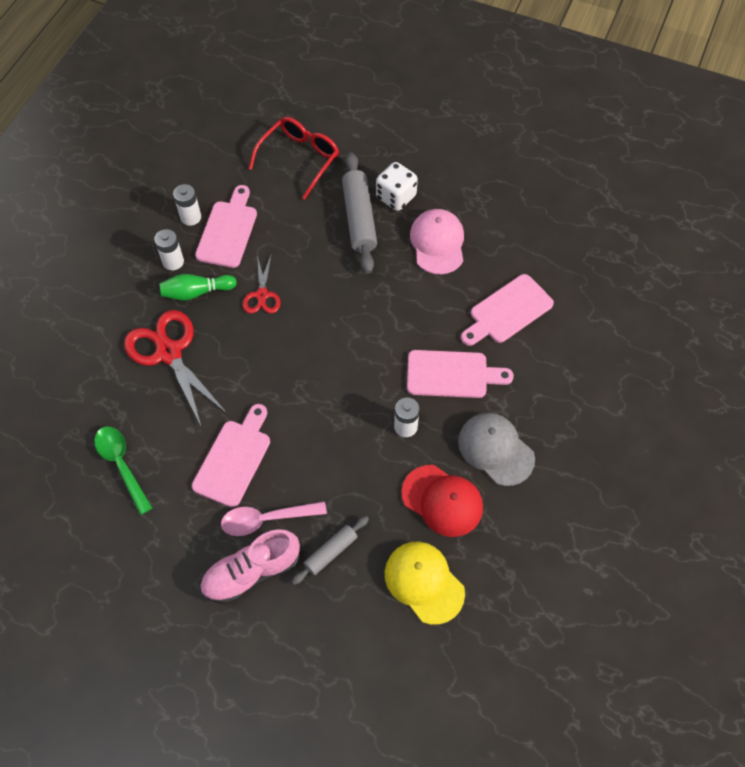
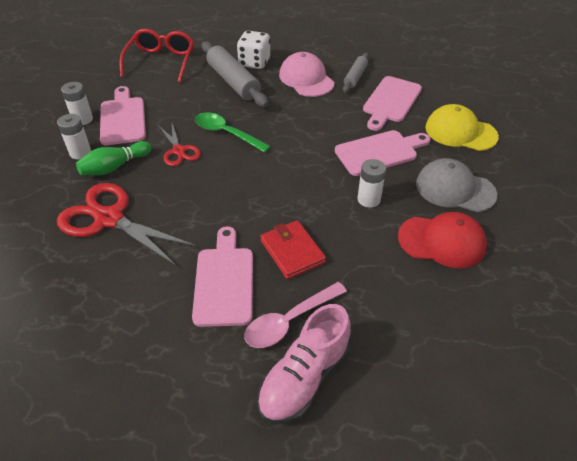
camera: 25 degrees left, 15 degrees down
green spoon [94,426,152,515] -> green spoon moved to [195,112,271,153]
grey rolling pin [292,516,369,585] -> grey rolling pin moved to [343,53,369,92]
yellow cap [385,541,465,625] -> yellow cap moved to [425,104,499,151]
none -> red wallet [260,220,326,279]

